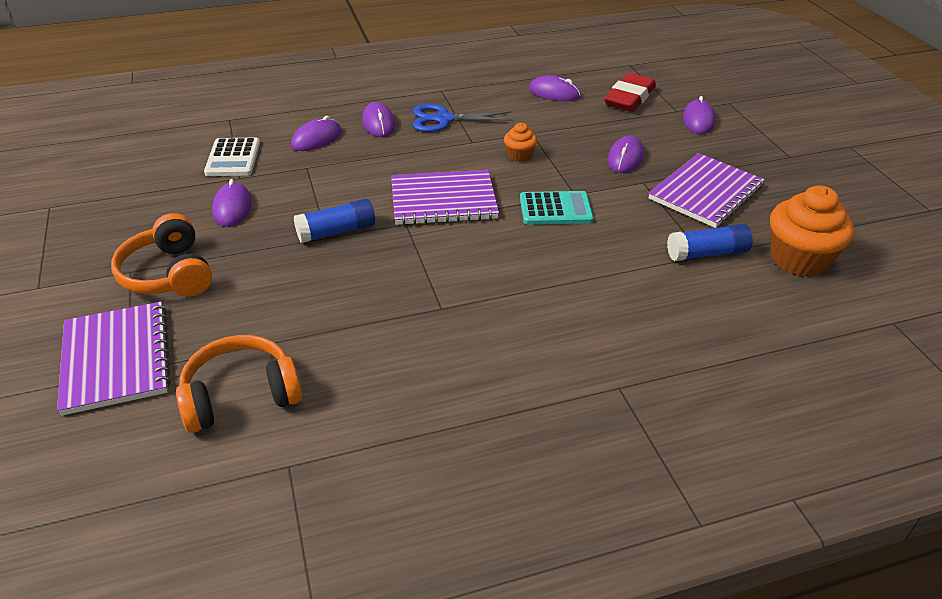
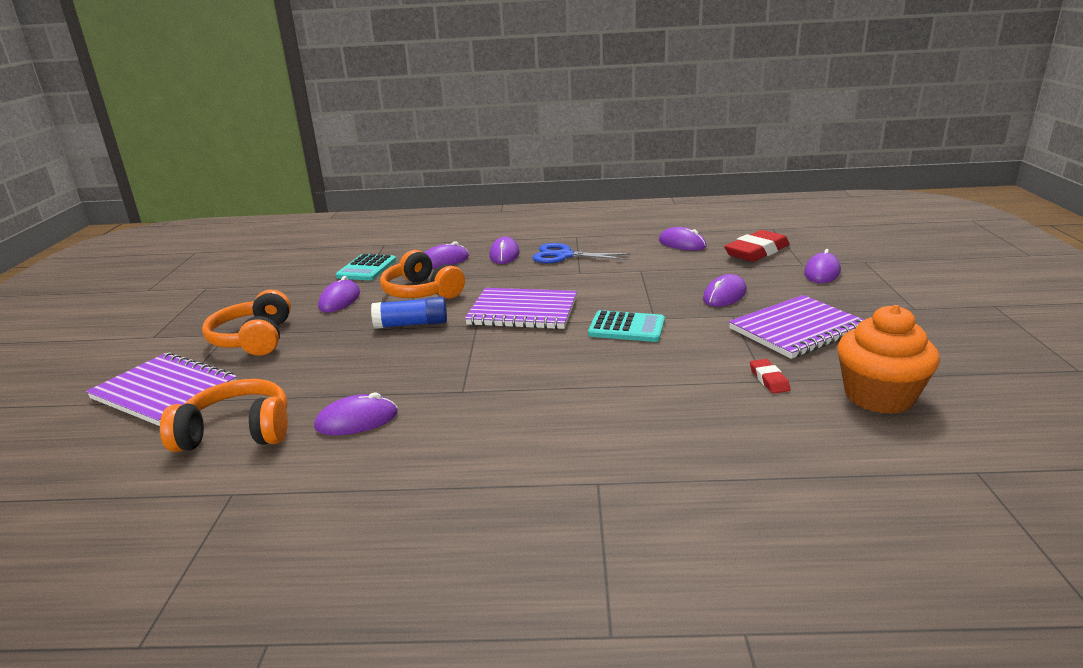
camera: 20 degrees right, 15 degrees down
purple notebook [57,302,171,416] -> purple notebook turned 60 degrees counterclockwise [86,352,237,426]
white calculator [204,137,260,176] -> turquoise calculator [336,254,396,281]
orange cupcake [504,123,537,162] -> none
blue glue stick [667,224,753,261] -> red eraser [750,359,790,394]
none -> purple mouse [314,393,398,435]
none -> orange headphones [380,250,465,299]

